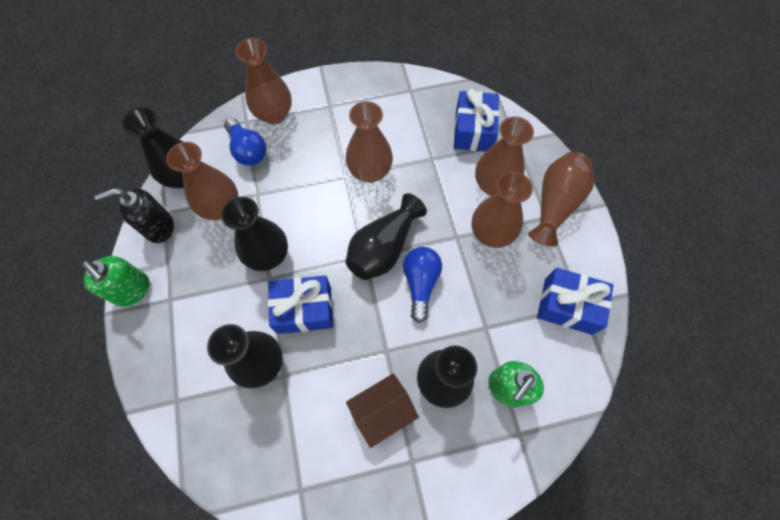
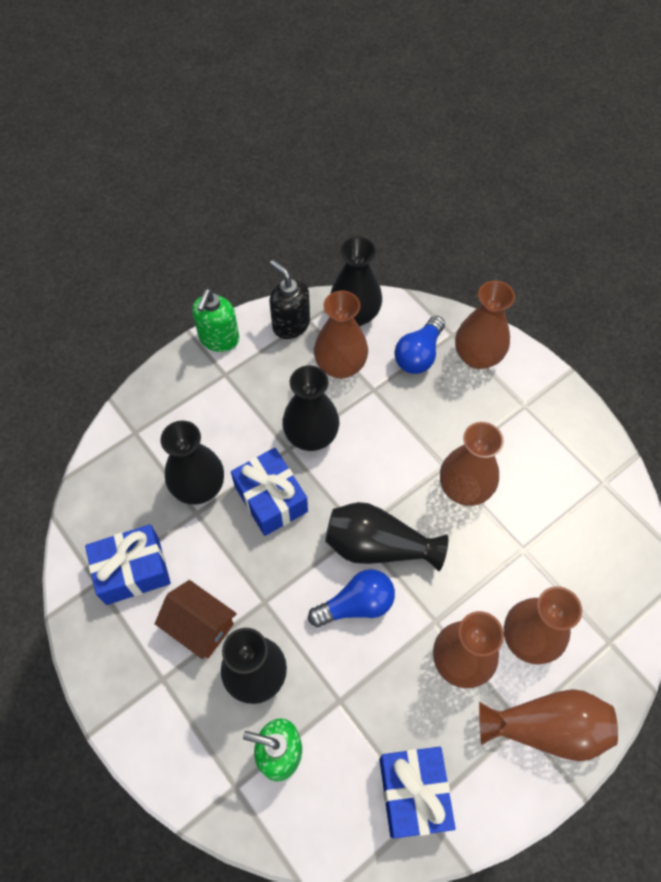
camera: 65 degrees right, 5 degrees down
blue gift [454,89,499,152] -> blue gift moved to [85,524,171,605]

